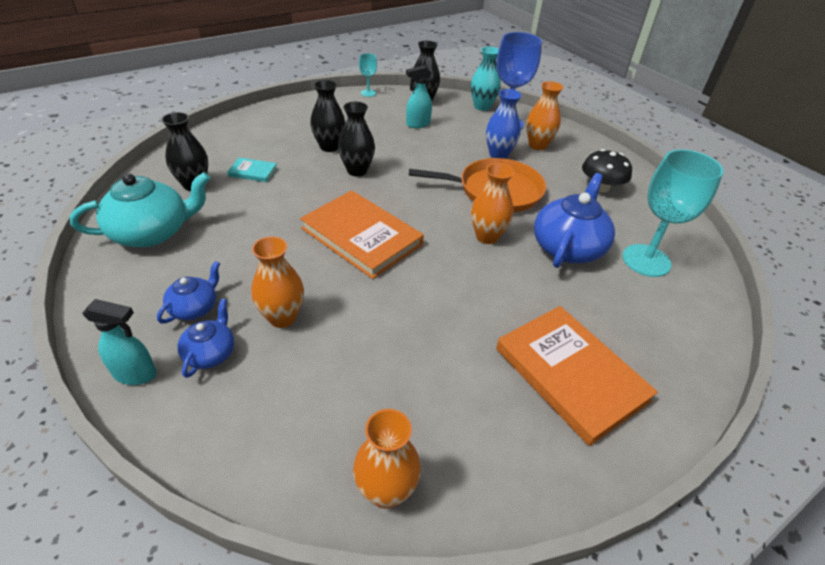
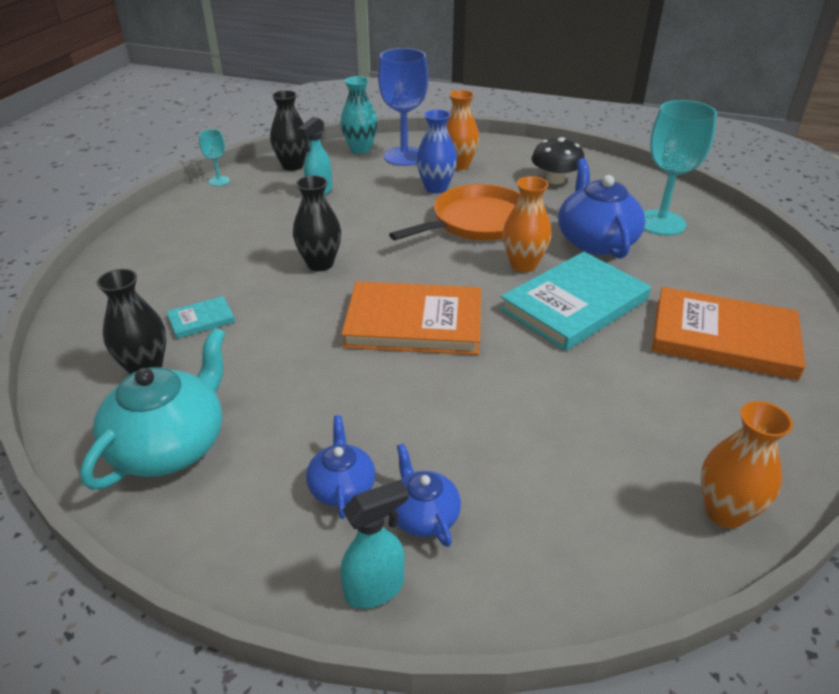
camera: 35 degrees left, 5 degrees down
orange vase [251,236,304,328] -> none
black vase [310,80,345,152] -> none
none -> turquoise book [500,252,651,351]

